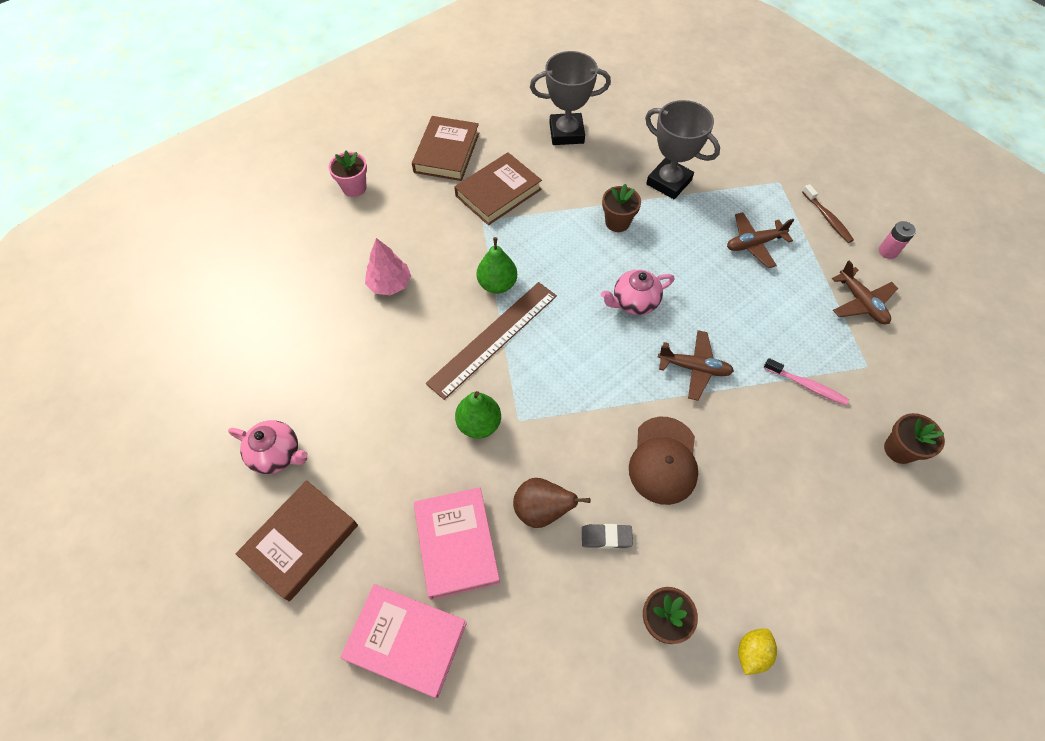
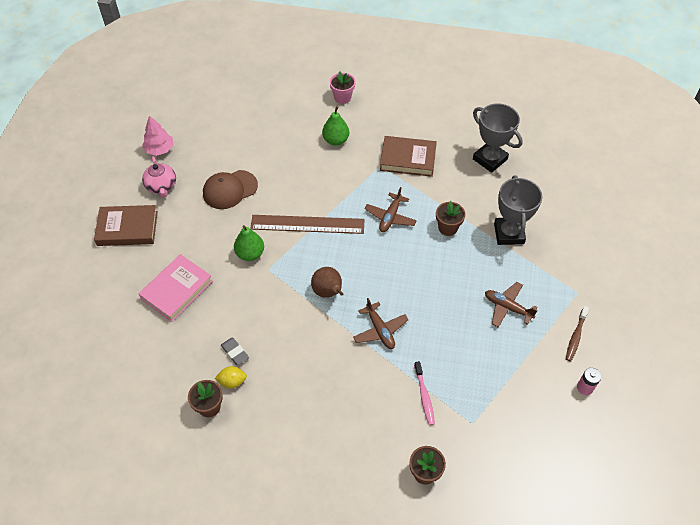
camera: 50 degrees right, 5 degrees down
pink book [340,584,467,698] -> none
pink tree [365,238,411,295] -> pink tree moved to [142,116,173,156]
brown book [412,116,479,181] -> none
green pear [477,237,517,294] -> green pear moved to [322,106,349,146]
brown pear [513,478,591,528] -> brown pear moved to [311,267,343,298]
pink teapot [601,270,674,315] -> none
brown cap [629,417,698,505] -> brown cap moved to [203,170,258,209]
yellow lemon [738,628,777,675] -> yellow lemon moved to [215,366,247,389]
brown plane [832,261,898,324] -> brown plane moved to [364,187,417,232]

